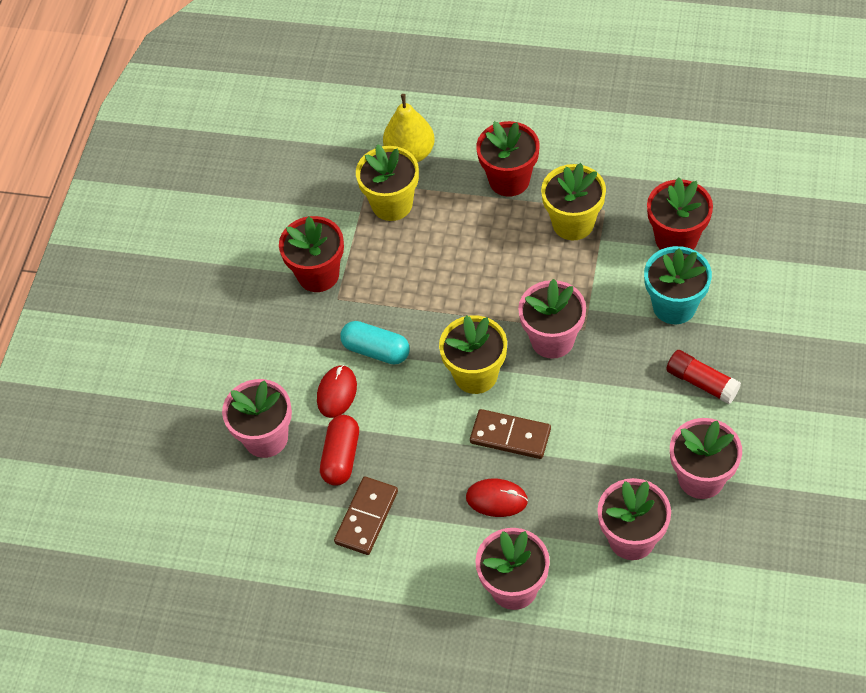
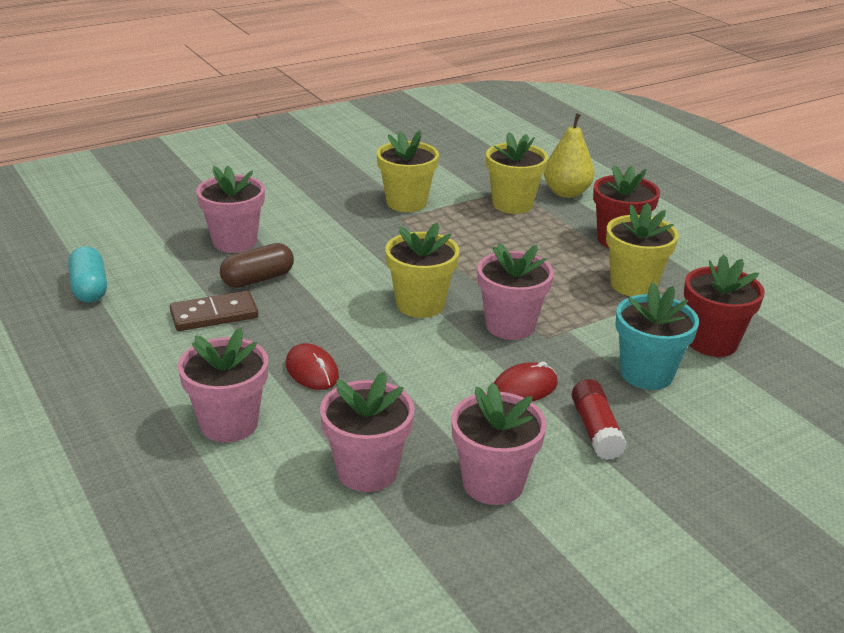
camera: 40 degrees right, 25 degrees down
red flower pot [279,216,344,292] -> yellow flower pot [377,131,439,212]
red mouse [317,365,357,418] -> red mouse moved to [494,361,558,401]
red capsule [320,415,359,485] -> brown capsule [220,243,294,288]
turquoise capsule [340,321,410,365] -> turquoise capsule moved to [68,246,107,303]
brown domino [470,409,551,459] -> none

